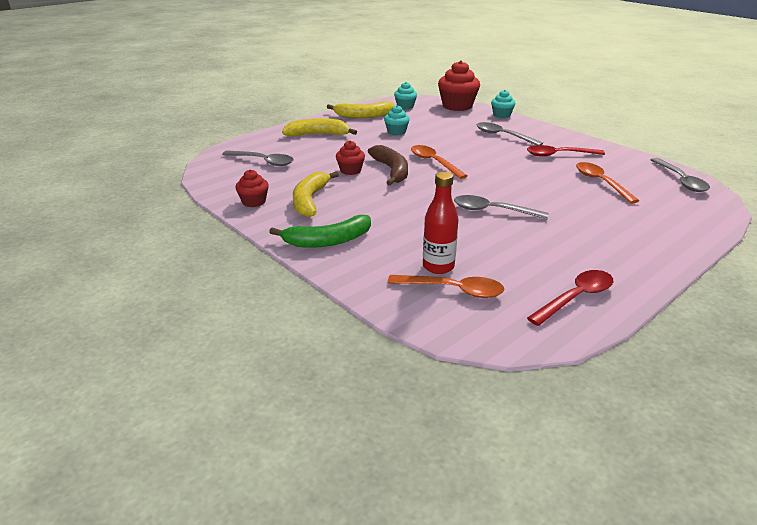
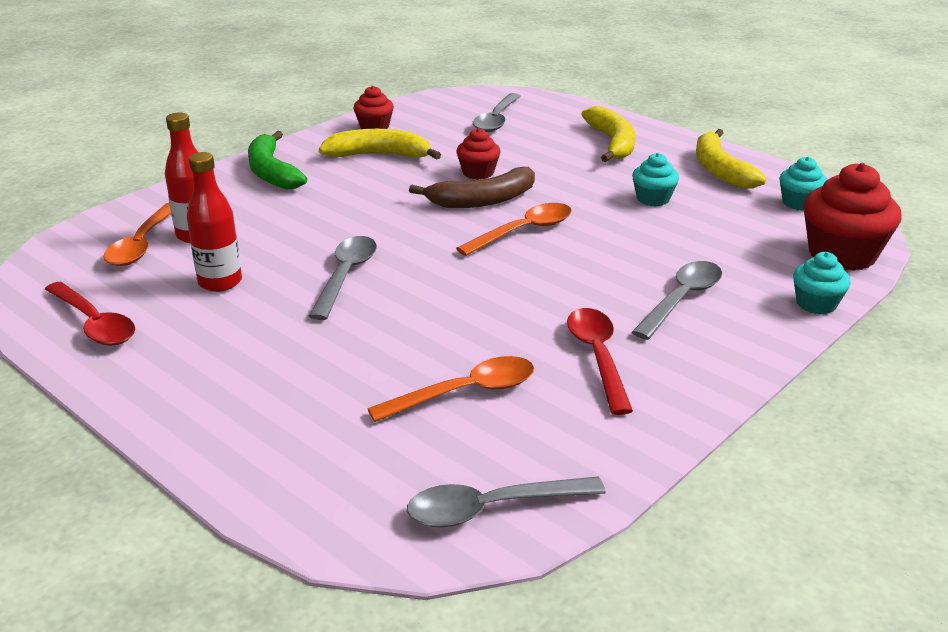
camera: 85 degrees right, 0 degrees up
none -> red bottle [187,152,242,292]

